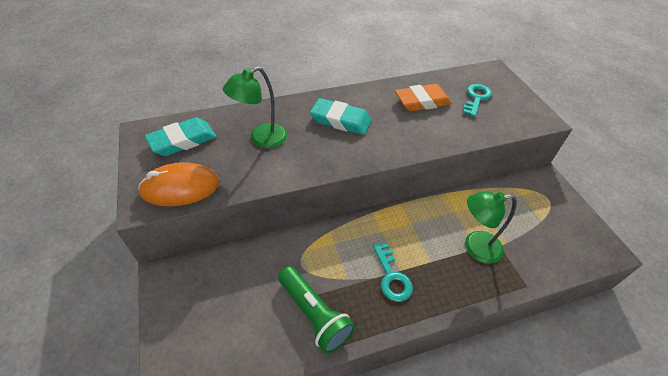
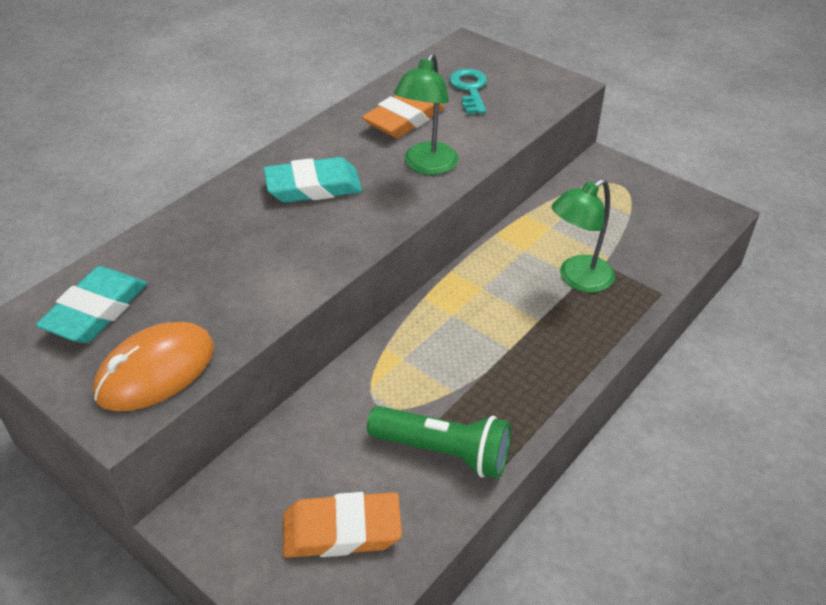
camera: 30 degrees left, 5 degrees down
green lamp [223,66,287,148] -> green lamp moved to [394,53,458,175]
turquoise key [373,242,413,302] -> none
none -> orange eraser [283,492,402,558]

